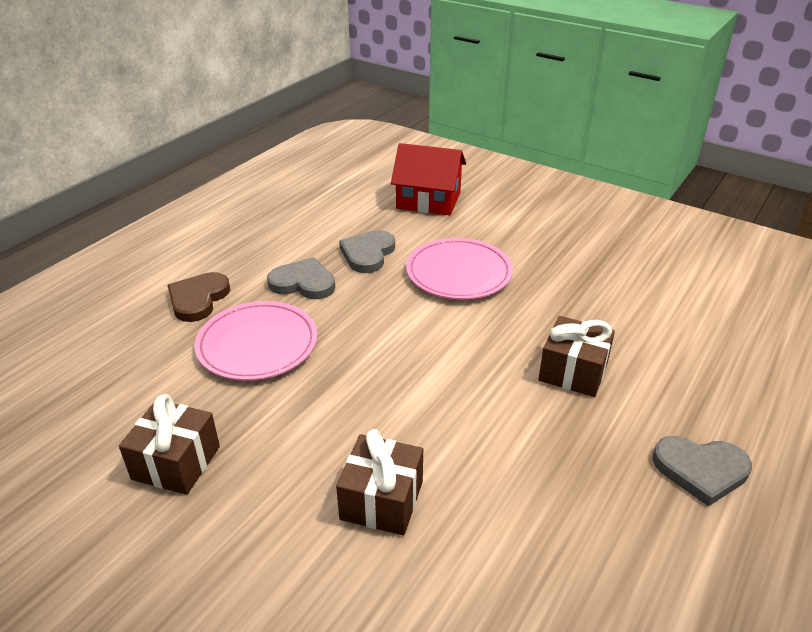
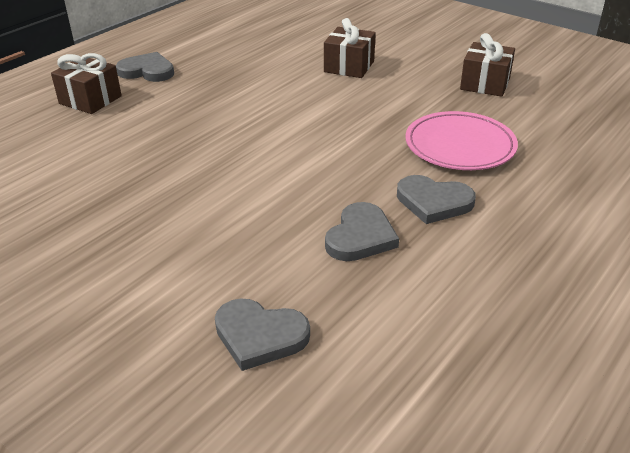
camera: 175 degrees left, 0 degrees up
brown heart [167,272,230,322] -> none
red house [391,143,466,215] -> grey heart [215,299,310,371]
pink plate [406,238,513,300] -> none
brown gift [539,316,615,397] -> brown gift moved to [51,53,122,114]

